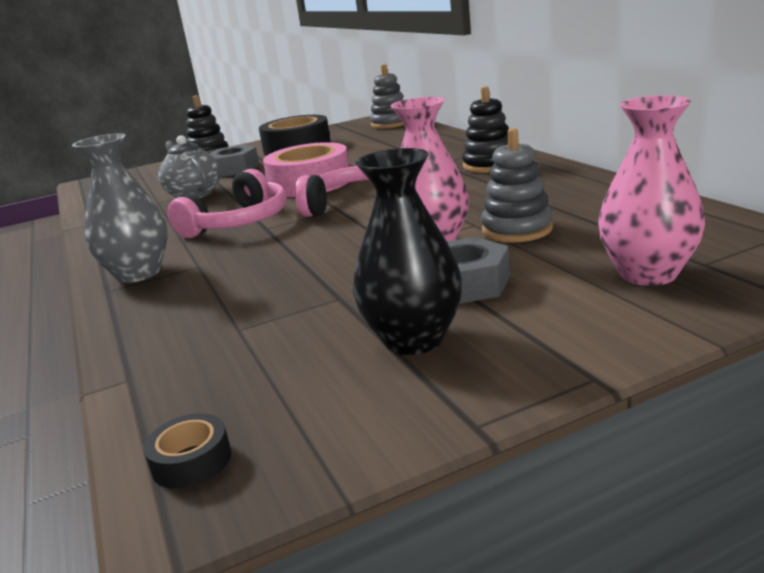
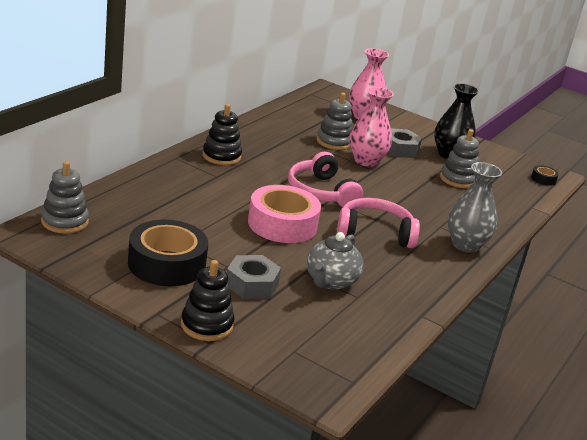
camera: 130 degrees left, 5 degrees up
none -> grey stacking toy [440,129,479,188]

